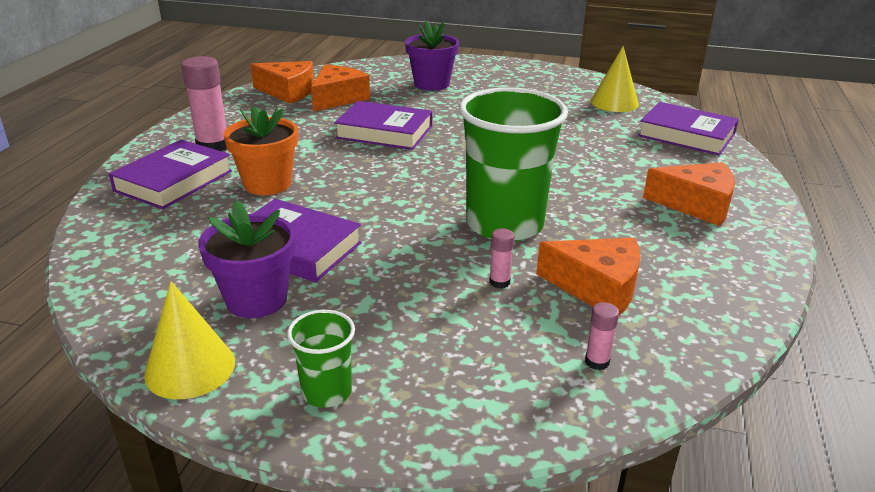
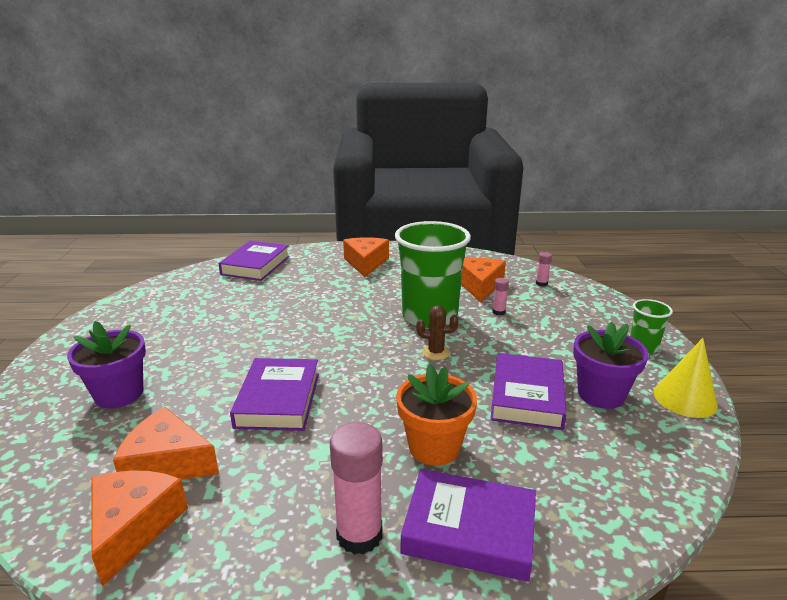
camera: 105 degrees left, 5 degrees down
yellow cone [591,46,639,112] -> none
none -> brown cactus [416,306,459,360]

